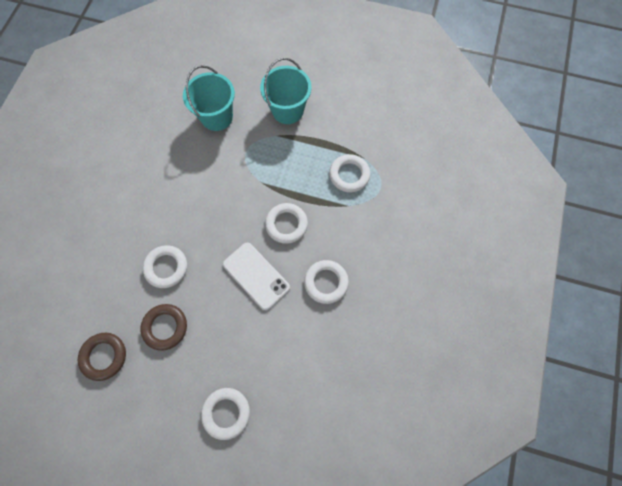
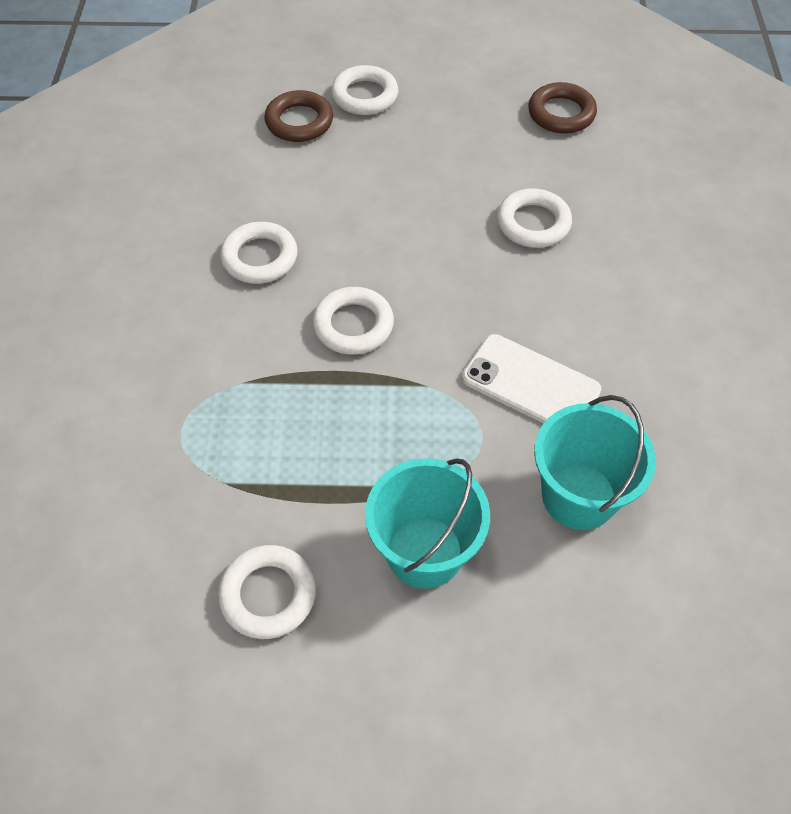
camera: 165 degrees right, 15 degrees down
brown ring [141,304,187,351] -> brown ring moved to [264,90,333,142]
white phone [223,243,290,310] -> white phone moved to [462,334,601,423]
white ring [329,154,370,193] -> white ring moved to [218,545,316,639]

